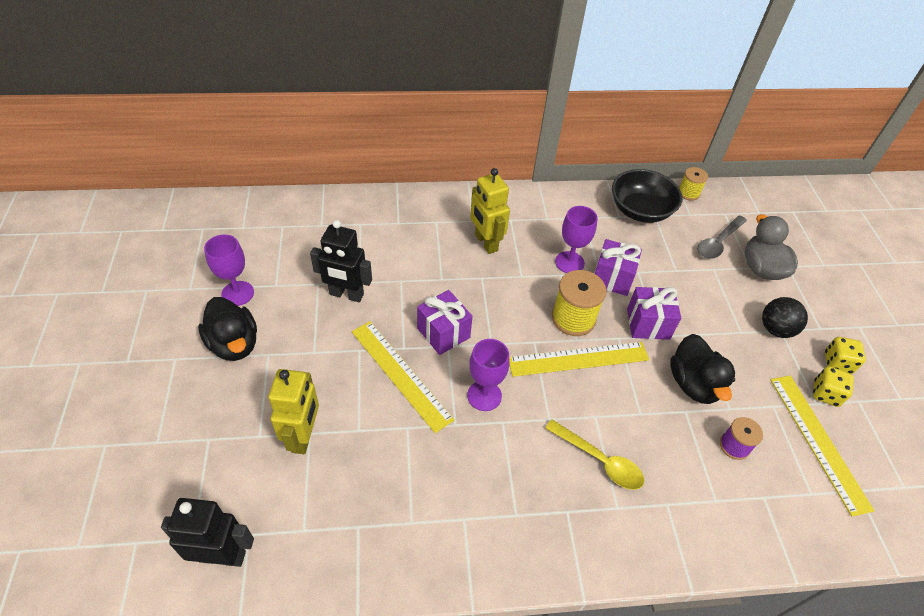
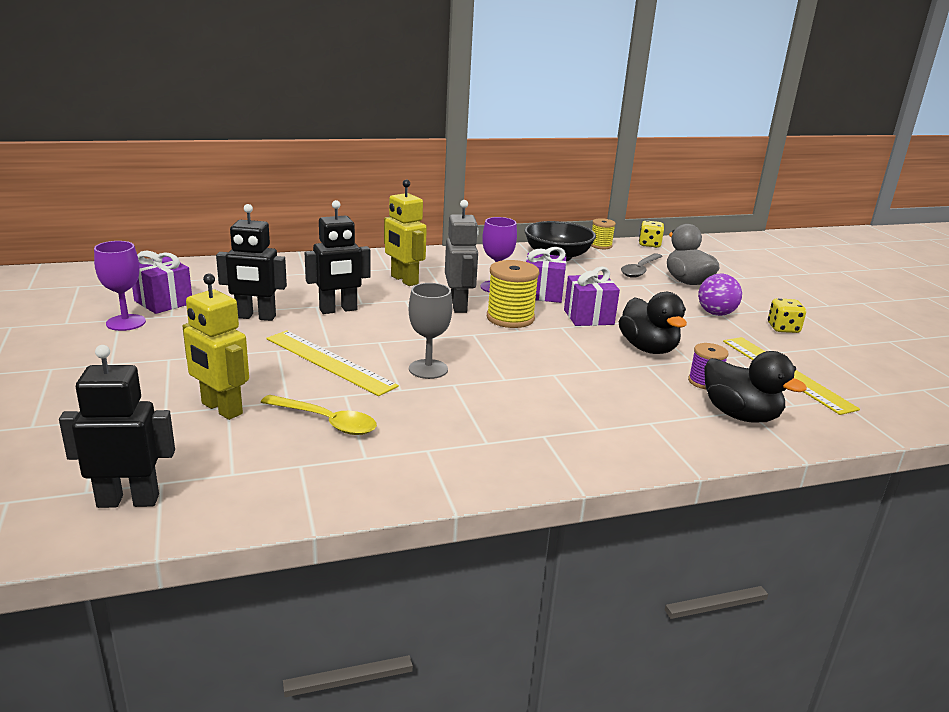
camera: 10 degrees left, 25 degrees down
black duck [198,297,257,361] -> black duck moved to [704,351,807,423]
yellow robot [268,369,319,454] -> yellow robot turned 135 degrees clockwise [182,273,249,420]
purple gift [417,290,472,355] -> purple gift moved to [132,251,192,314]
purple goblet [467,339,509,411] -> grey goblet [409,283,452,379]
yellow ruler [509,342,649,377] -> none
yellow spoon [545,419,644,490] -> yellow spoon moved to [261,395,377,435]
black ball [762,297,808,338] -> purple ball [698,274,742,316]
yellow dice [813,366,854,407] -> yellow dice moved to [639,220,664,248]
none -> black robot [305,200,371,314]
none -> grey robot [445,200,479,313]

